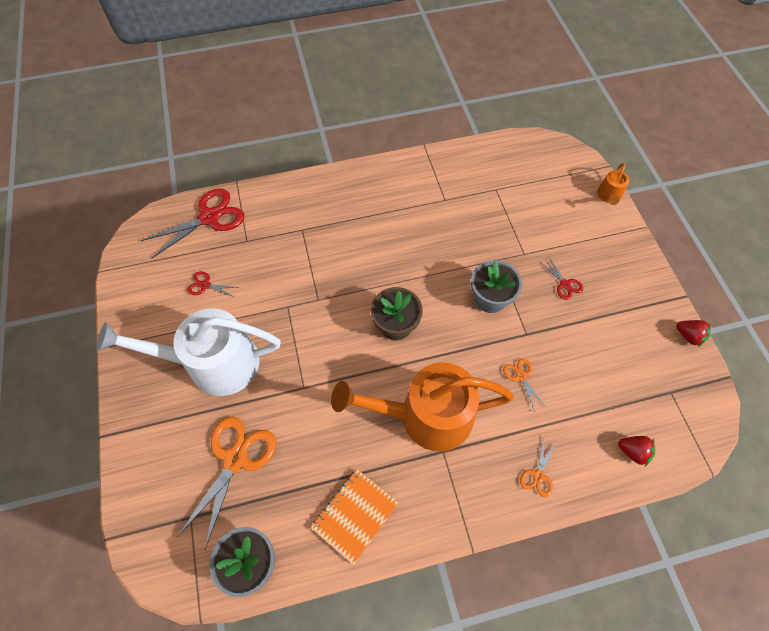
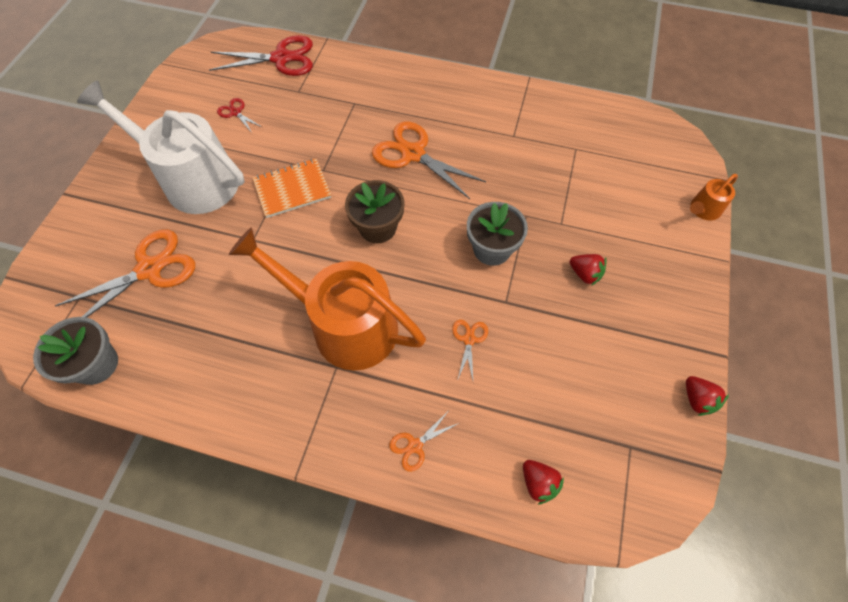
camera: 30 degrees right, 0 degrees up
orange notebook [311,469,398,565] -> orange notebook moved to [253,159,331,218]
red scissors [540,257,583,300] -> red strawberry [570,254,607,286]
none -> orange scissors [372,121,486,199]

